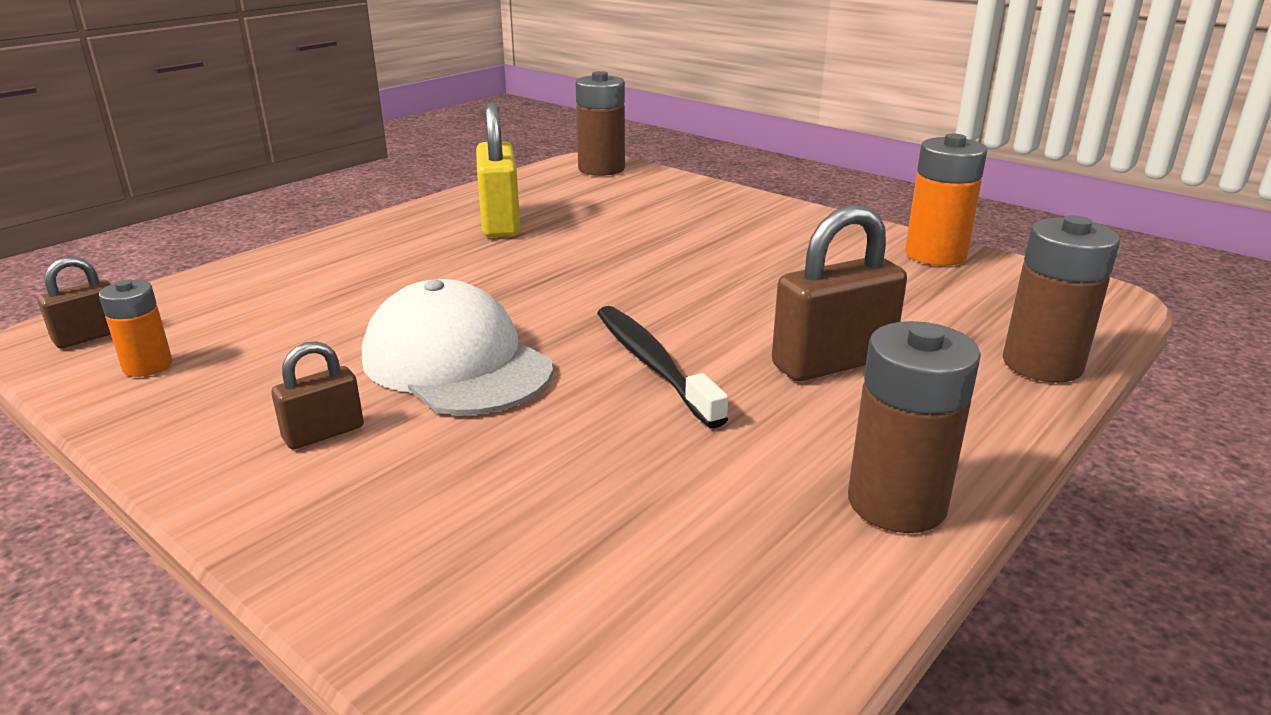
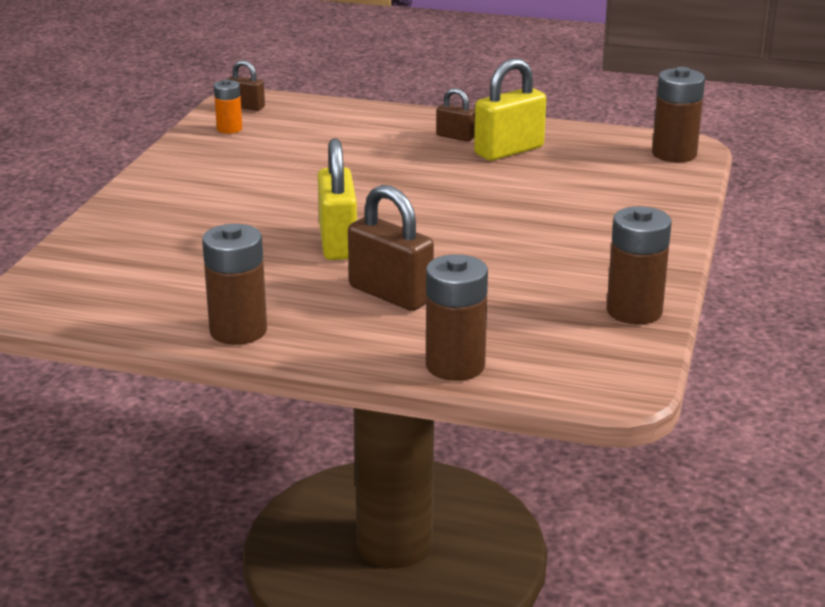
camera: 65 degrees right, 0 degrees up
brown padlock [271,341,364,450] -> brown padlock moved to [436,88,475,142]
white cap [362,279,553,415] -> none
black toothbrush [597,306,728,428] -> yellow padlock [318,138,357,260]
orange battery [905,134,987,266] -> brown battery [607,206,672,324]

